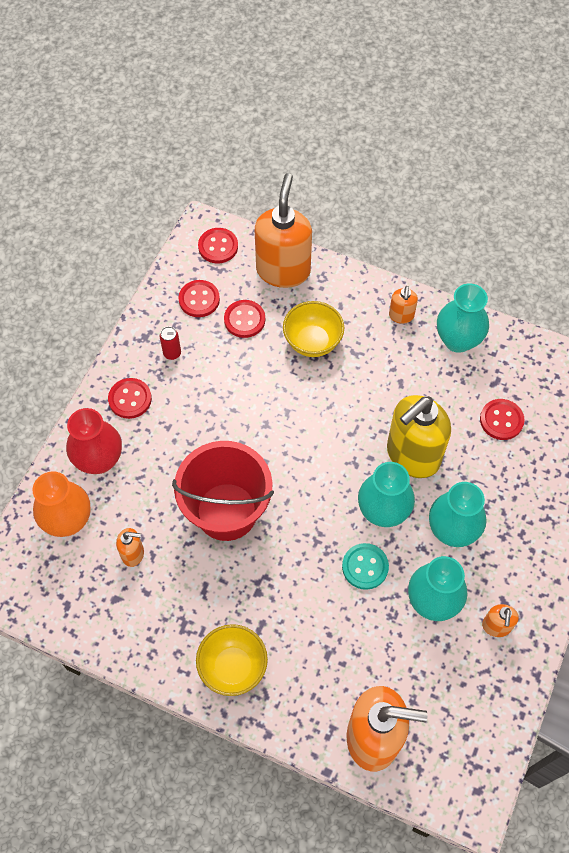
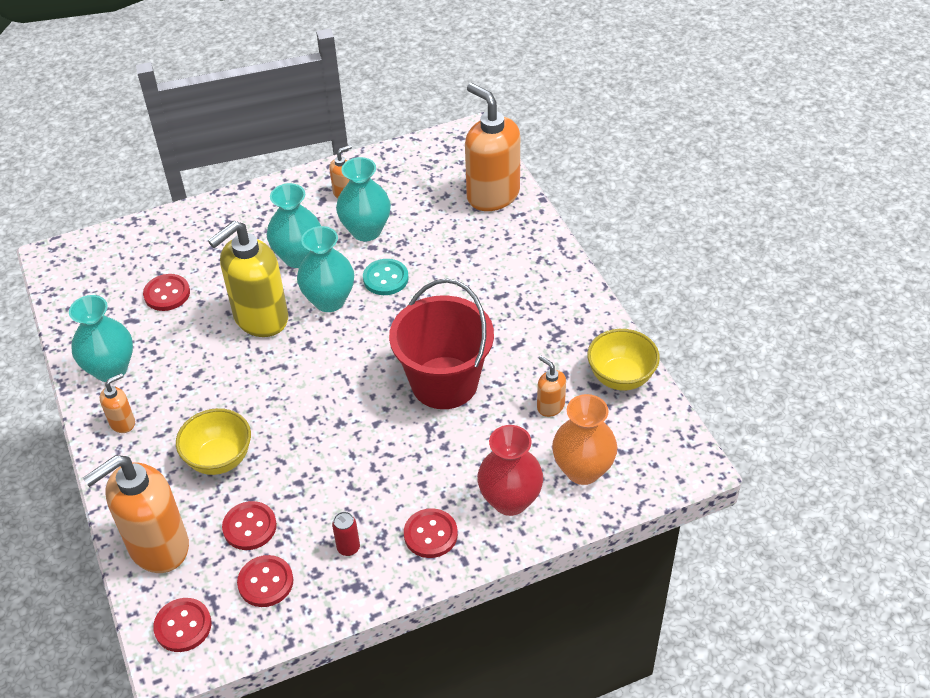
camera: 135 degrees left, 15 degrees down
yellow bowl [196,624,268,696] -> yellow bowl moved to [587,329,660,391]
yellow soap dispenser [387,395,451,478] -> yellow soap dispenser turned 135 degrees clockwise [208,221,288,337]

